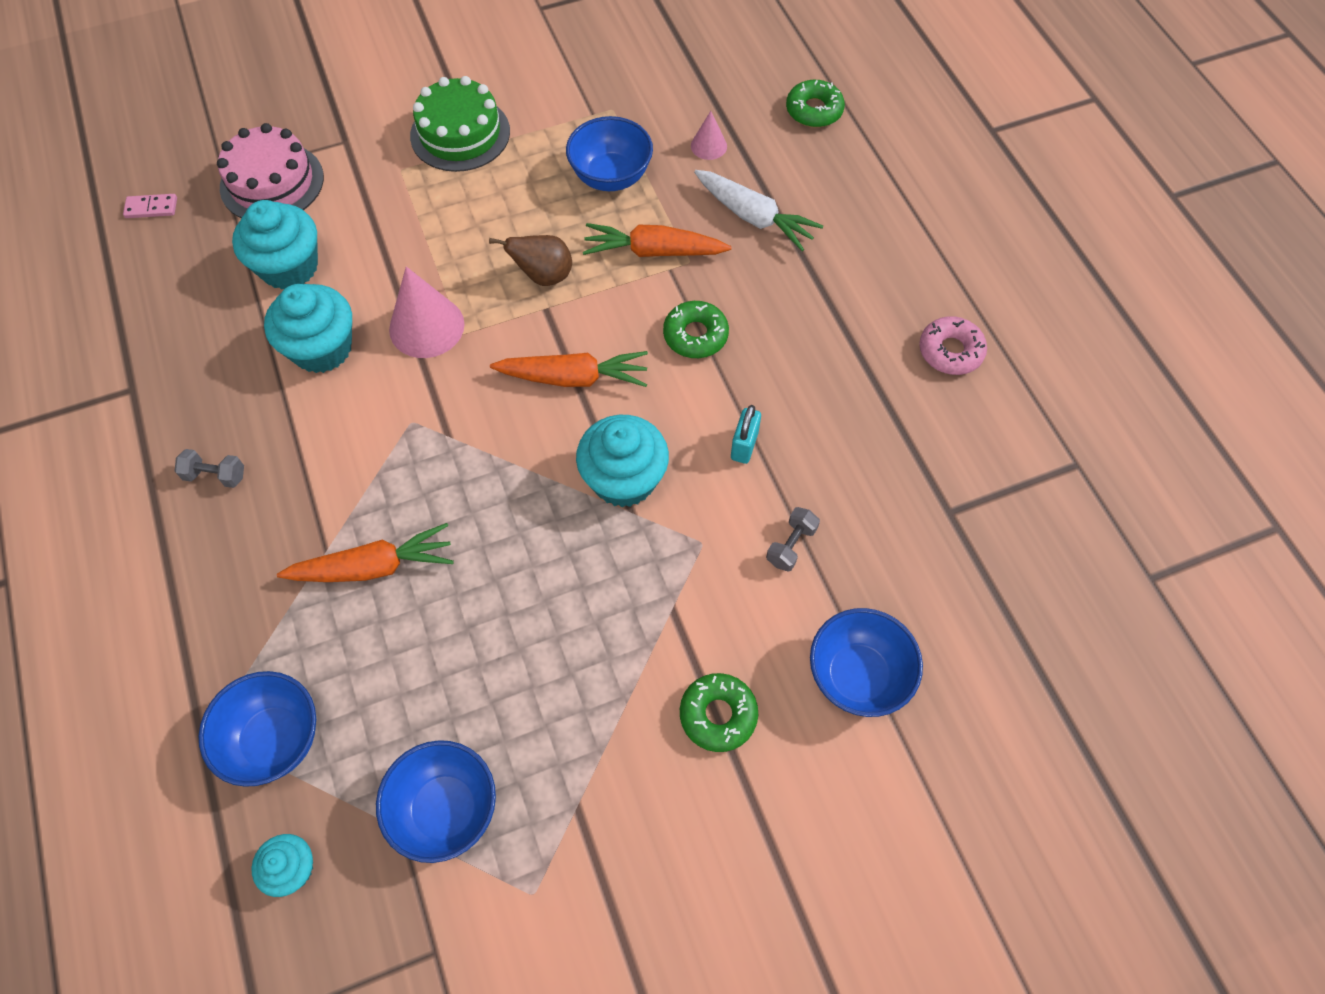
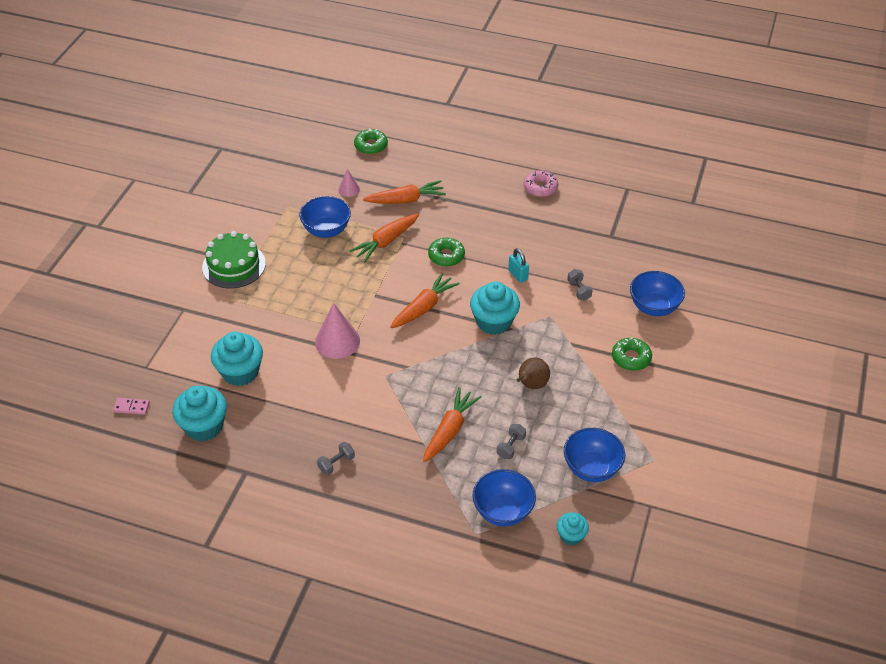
camera: 50 degrees left, 15 degrees down
pink domino [123,194,177,218] -> pink domino turned 60 degrees clockwise [113,398,150,415]
pink cake [217,123,324,218] -> none
turquoise cupcake [264,284,352,373] -> turquoise cupcake moved to [172,386,227,441]
brown pear [489,235,572,286] -> brown pear moved to [517,357,550,389]
white carrot [694,170,823,251] -> orange carrot [363,180,446,204]
none -> grey dumbbell [497,424,526,459]

